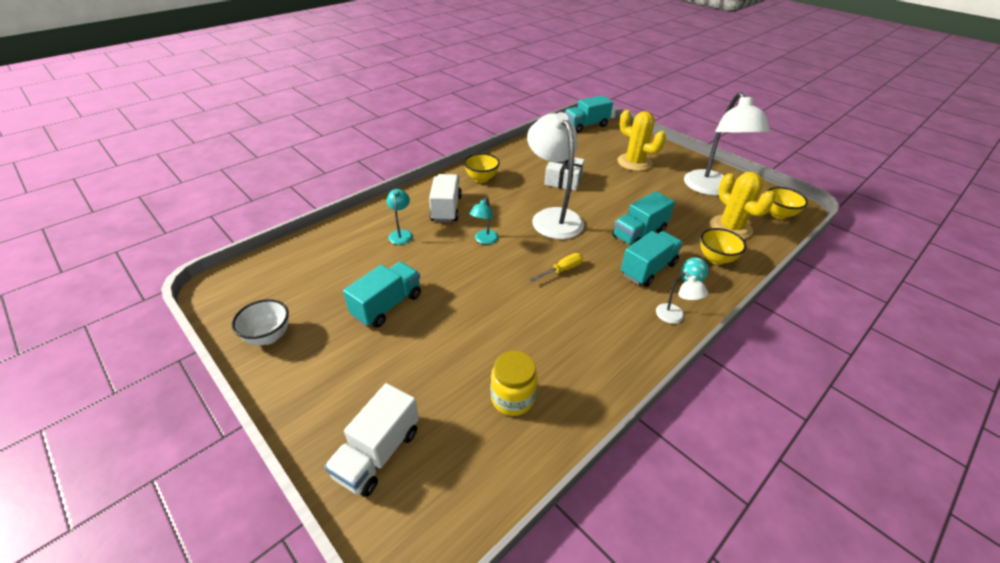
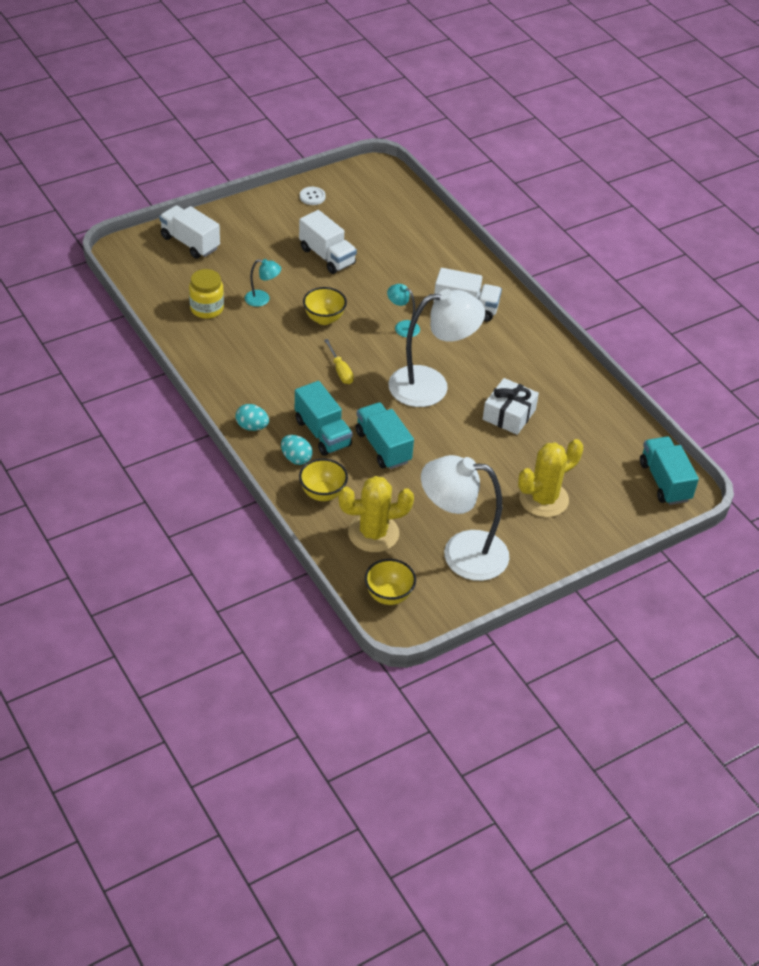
camera: 100 degrees right, 5 degrees up
white bowl [232,299,289,345] -> white button [300,187,326,205]
turquoise truck [343,262,421,328] -> white truck [299,210,357,274]
turquoise lamp [387,189,413,245] -> turquoise lamp moved to [245,259,281,307]
yellow bowl [464,153,500,183] -> yellow bowl moved to [303,287,347,325]
white lamp [656,273,708,324] -> turquoise egg [236,404,269,431]

